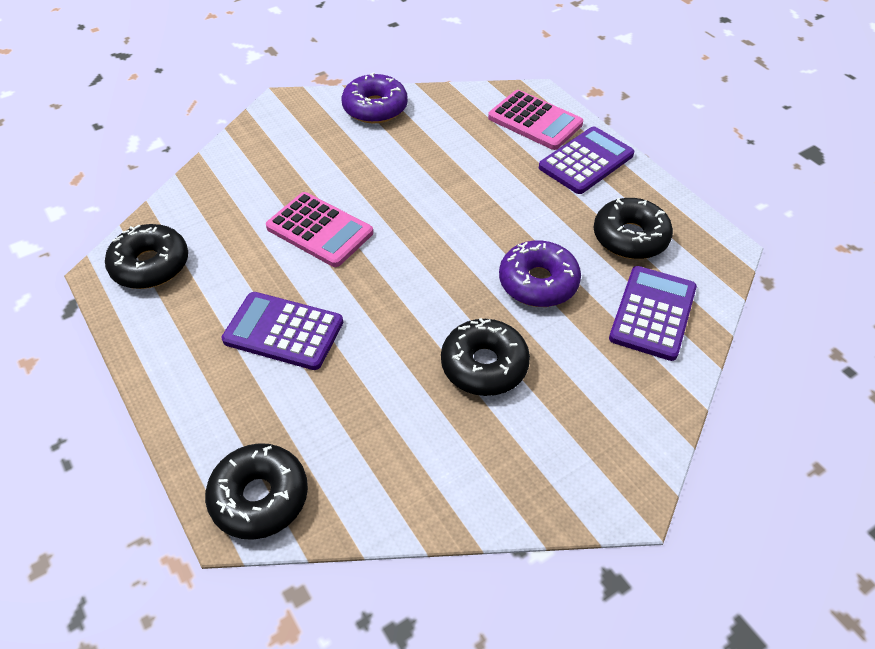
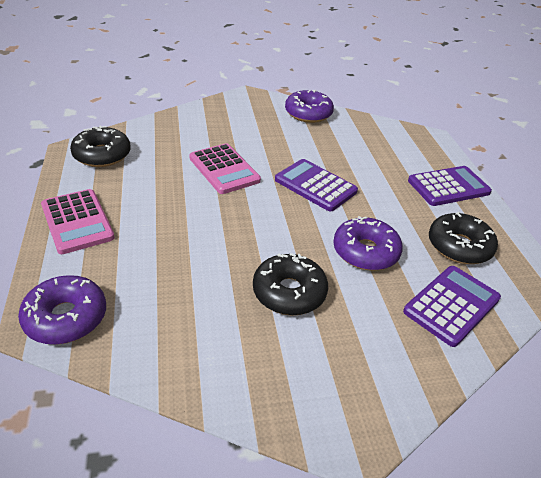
camera: 20 degrees right, 10 degrees down
black donut [205,443,308,540] -> purple donut [18,275,106,345]
purple calculator [222,292,343,370] -> purple calculator moved to [275,159,358,211]
pink calculator [488,90,583,150] -> pink calculator moved to [41,189,115,254]

